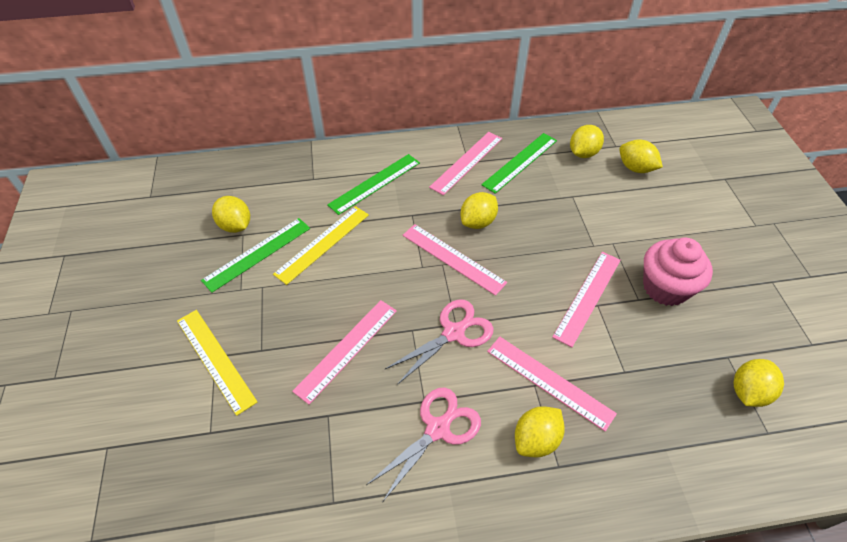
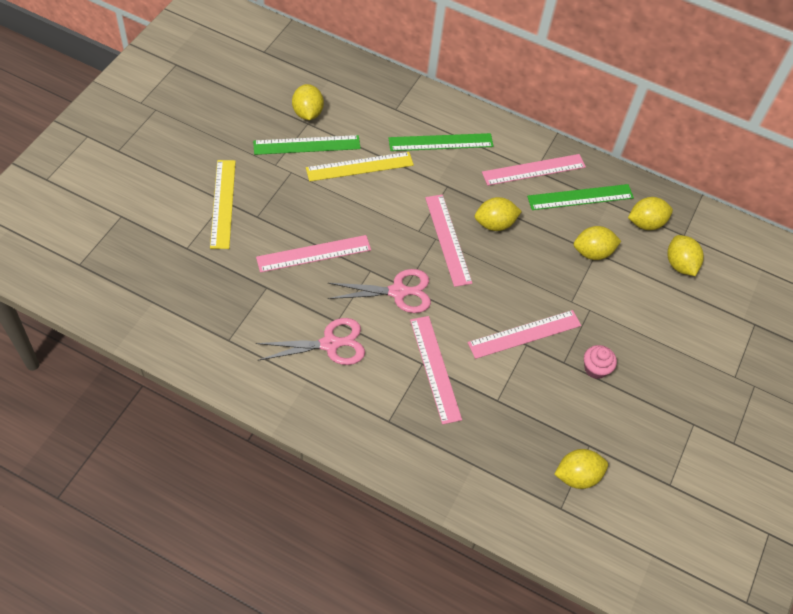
camera: 30 degrees right, 5 degrees up
yellow lemon [515,406,565,457] -> yellow lemon moved to [574,226,621,260]
pink cupcake [643,238,713,306] -> pink cupcake [584,345,617,379], size x0.53

